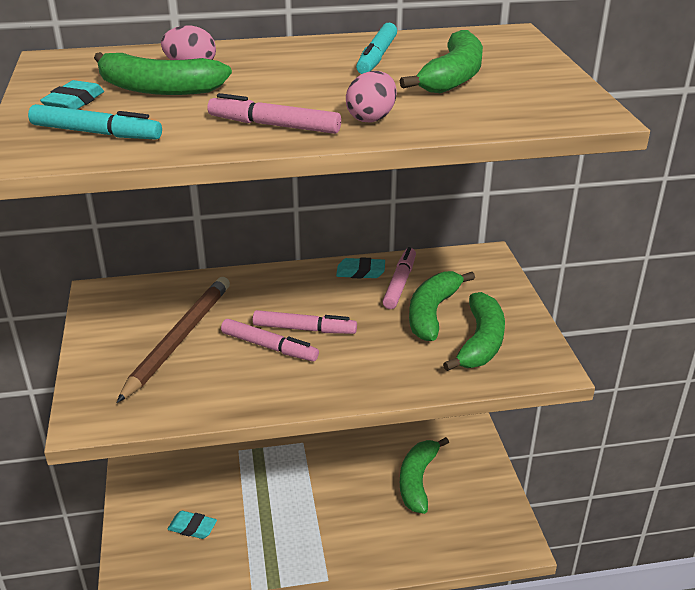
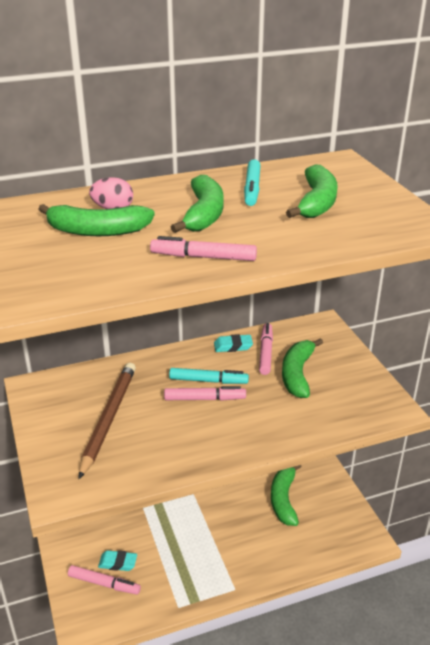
camera: 10 degrees left, 0 degrees up
turquoise marker [28,104,162,139] -> turquoise marker moved to [169,368,249,384]
turquoise eraser [40,80,104,109] -> none
pink marker [221,319,319,362] -> pink marker moved to [68,565,141,595]
pink egg [346,71,397,123] -> none
green banana [443,292,505,371] -> green banana moved to [171,175,223,233]

